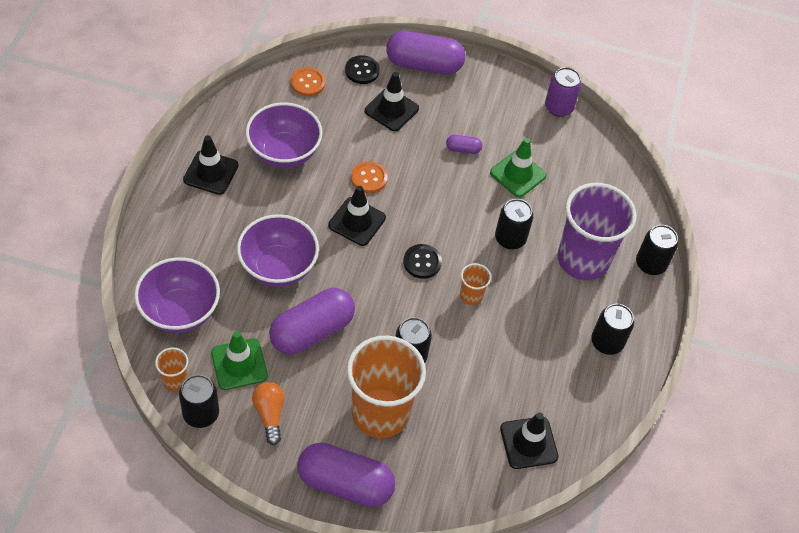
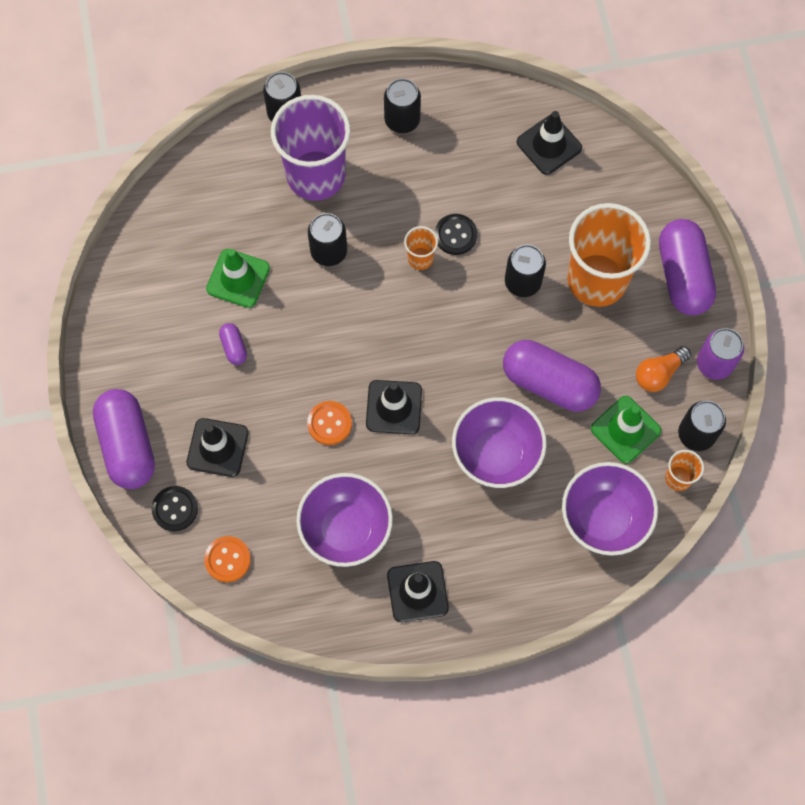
camera: 110 degrees left, 15 degrees up
black button [403,244,442,279] -> black button moved to [435,214,477,255]
purple can [545,67,581,117] -> purple can moved to [697,328,744,380]

